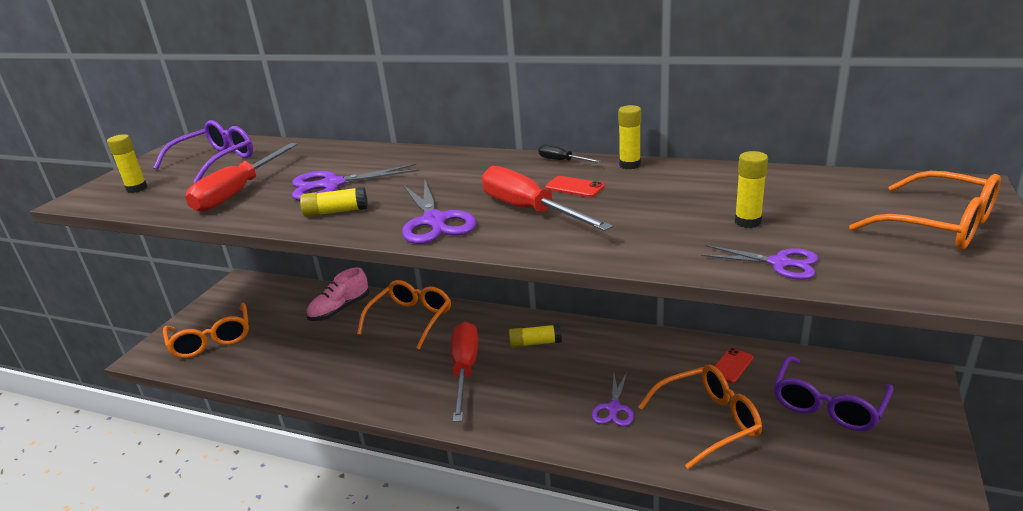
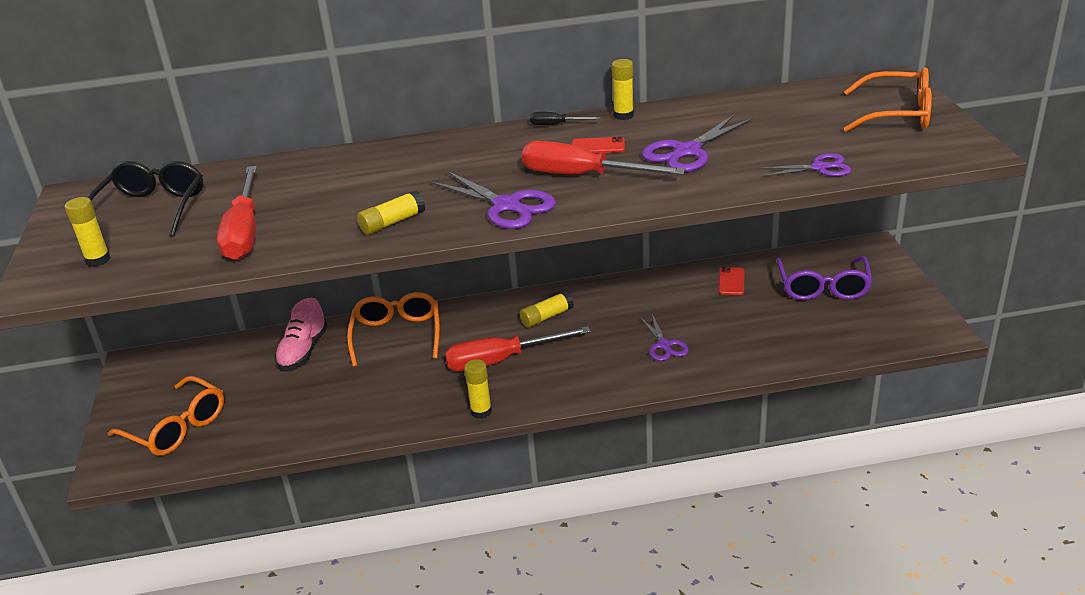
camera: 30 degrees left, 5 degrees up
purple glasses [153,120,253,183] -> black glasses [87,161,203,236]
purple scissors [292,164,419,200] -> purple scissors moved to [642,114,753,172]
red screwdriver [451,322,478,422] -> red screwdriver turned 75 degrees counterclockwise [445,326,591,371]
orange glasses [638,365,762,469] -> none
yellow glue stick [735,151,768,228] -> yellow glue stick moved to [464,359,492,419]

